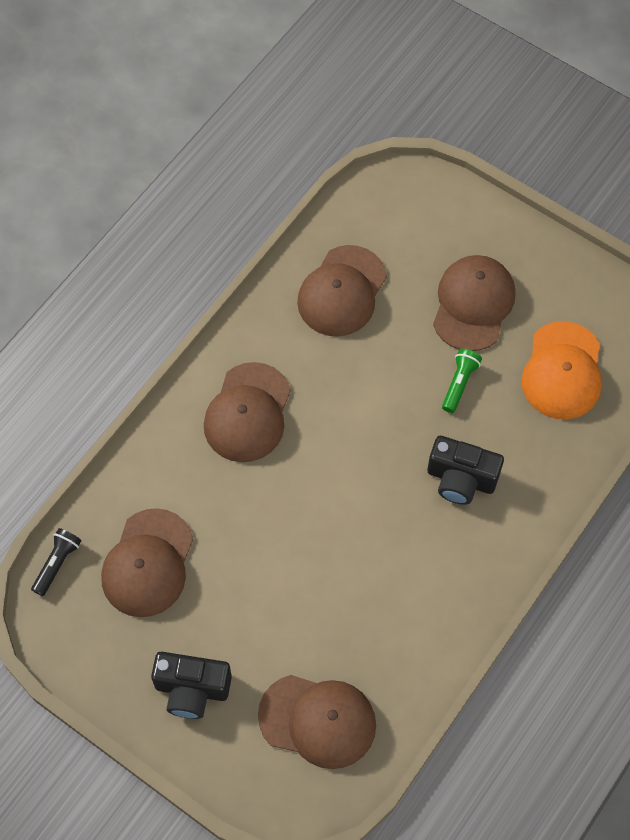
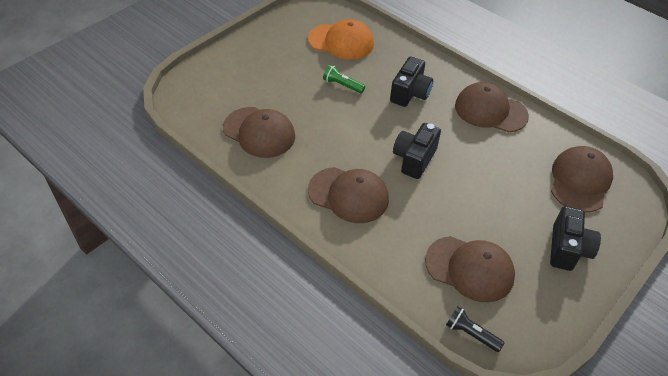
camera: 85 degrees left, 15 degrees down
brown cap [433,255,516,351] -> brown cap moved to [455,82,529,132]
none -> black camera [393,123,441,179]

